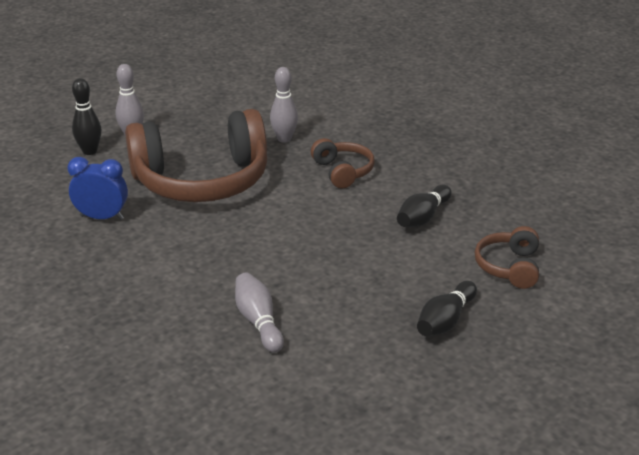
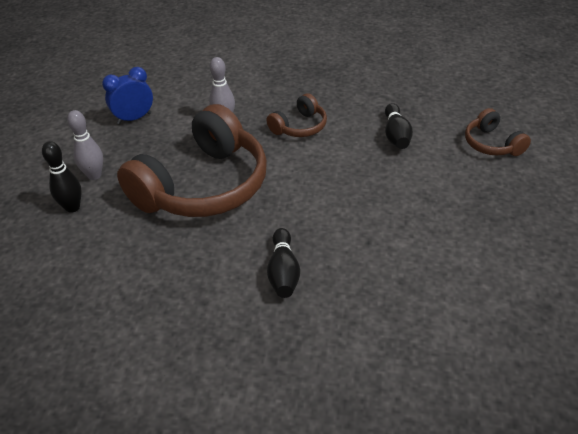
camera: 35 degrees left, 10 degrees up
blue clock [67,157,128,220] -> blue clock moved to [102,67,153,124]
grey bowling pin [235,273,284,353] -> none
brown headphones [311,138,375,188] -> brown headphones turned 105 degrees clockwise [267,93,327,137]
black bowling pin [417,281,477,337] -> black bowling pin moved to [267,228,300,298]

